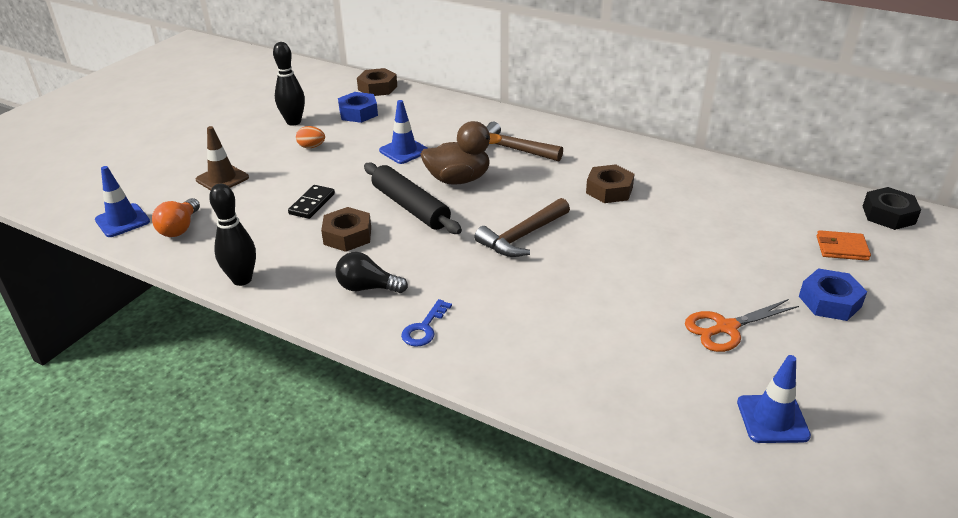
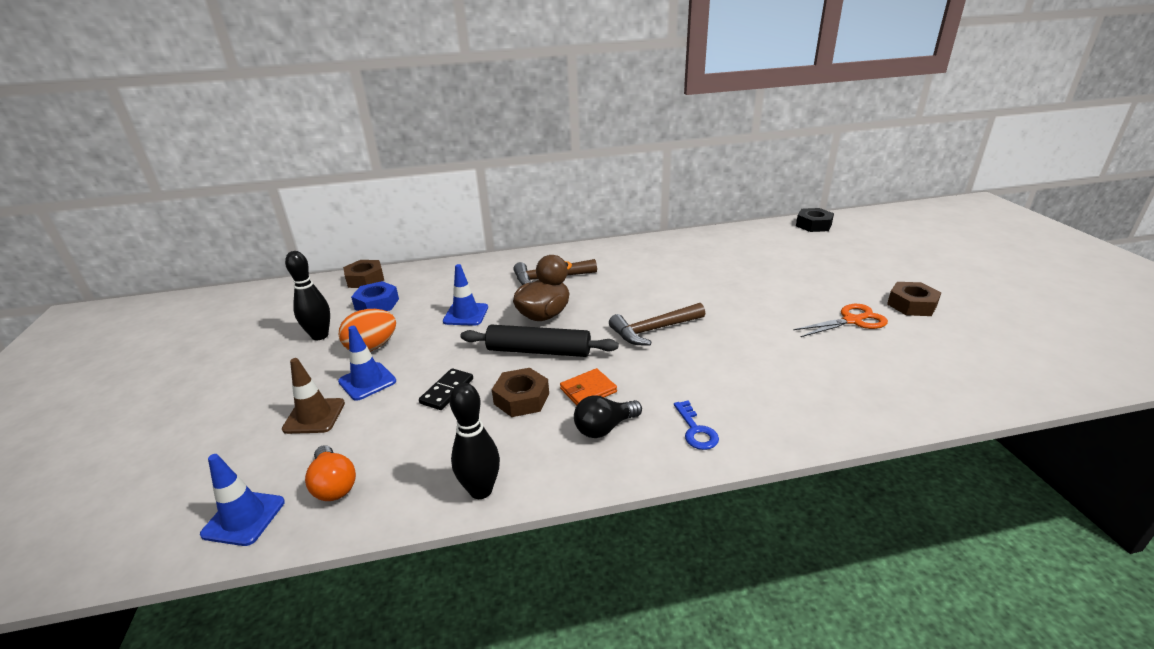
camera: 40 degrees left, 5 degrees down
black domino [288,185,335,219] -> black domino turned 45 degrees clockwise [419,368,473,410]
orange egg [296,126,325,148] -> orange egg [339,309,396,352], size x1.72
brown hammer [474,198,570,257] -> brown hammer turned 60 degrees clockwise [609,303,705,345]
brown nut [586,164,634,203] -> brown nut moved to [887,282,941,316]
orange scissors [685,299,799,352] -> orange scissors turned 135 degrees counterclockwise [793,304,888,337]
blue traffic cone [737,355,811,443] -> blue traffic cone moved to [338,326,396,401]
blue nut [799,268,867,321] -> none
orange wallet [817,230,871,261] -> orange wallet moved to [560,368,617,405]

